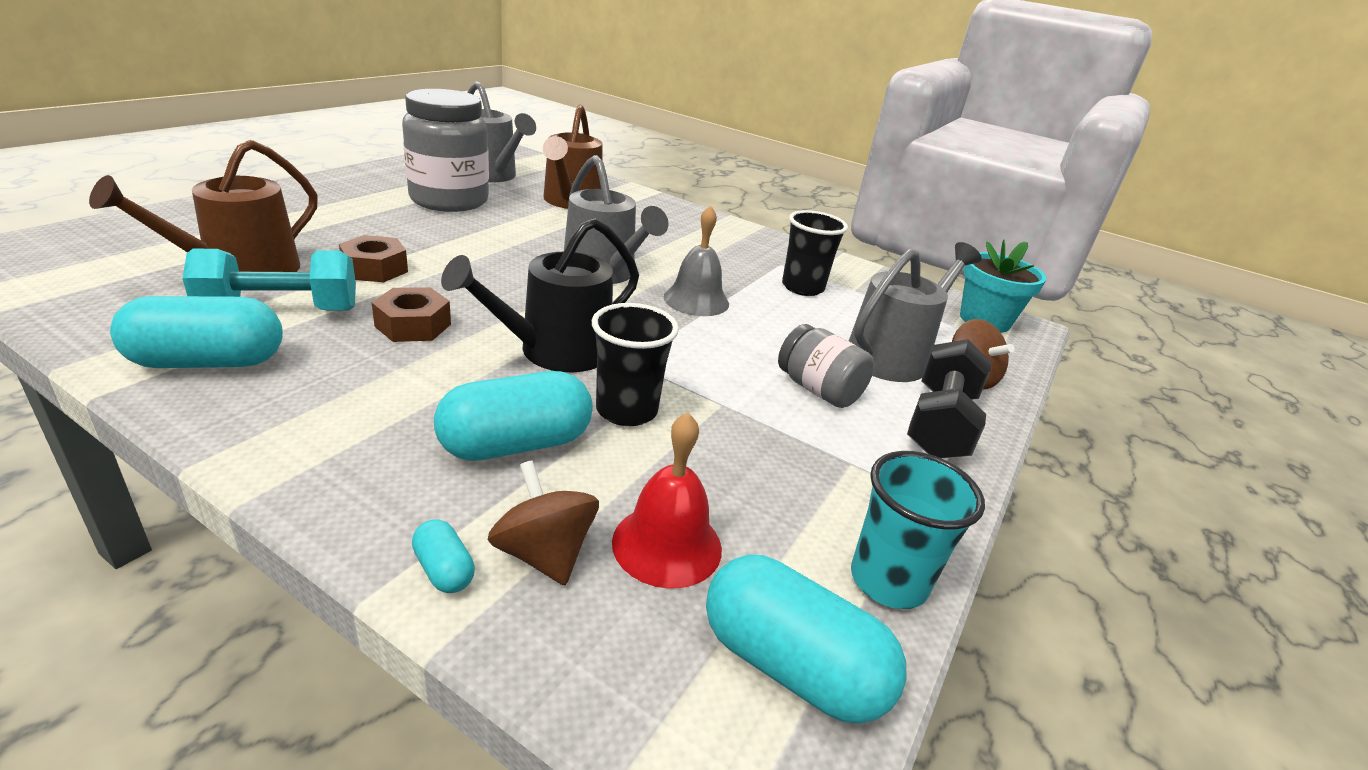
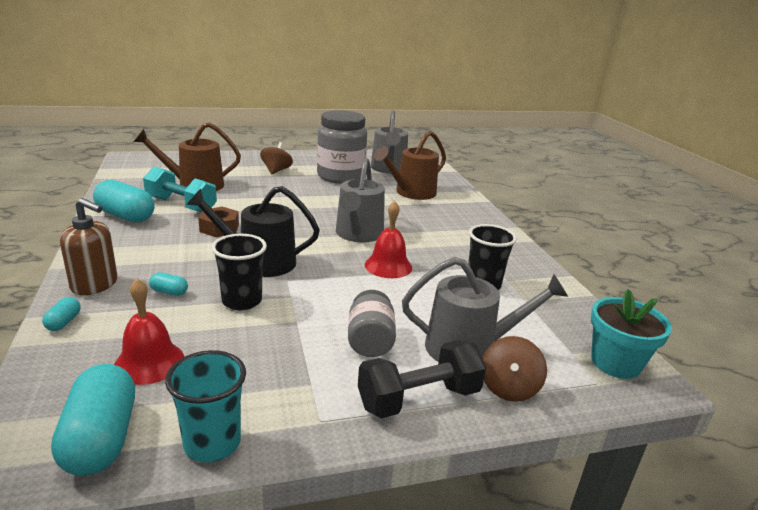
camera: 45 degrees right, 5 degrees down
brown nut [339,235,408,282] -> none
turquoise capsule [434,371,593,461] -> turquoise capsule [149,272,188,296], size x0.46
brown spinning top [487,460,599,585] -> brown spinning top moved to [260,142,293,174]
grey bell [664,205,729,316] -> red bell [365,201,412,278]
none -> brown soap dispenser [60,198,118,295]

